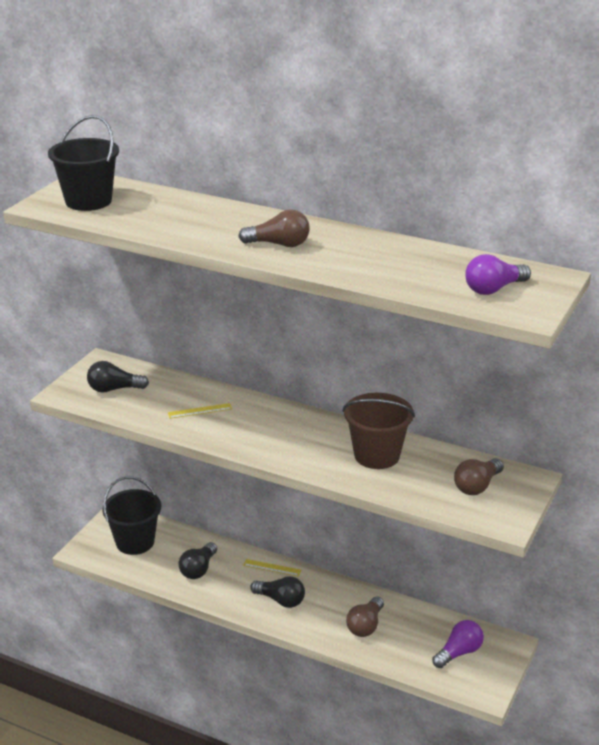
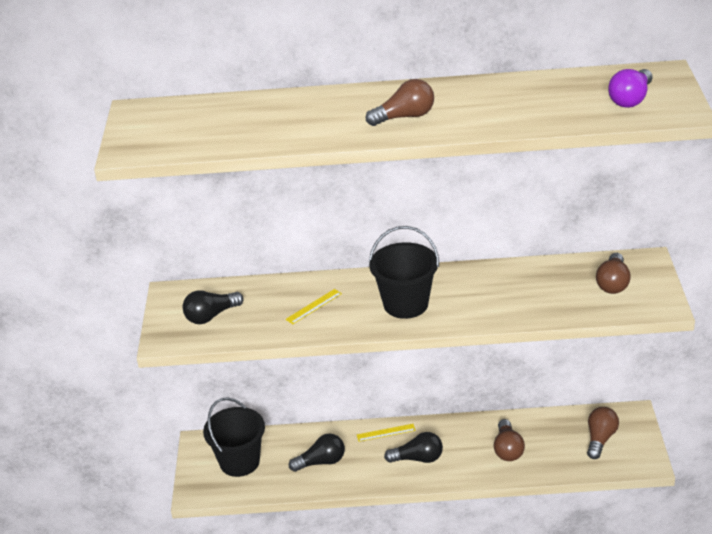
camera: 25 degrees left, 5 degrees up
black bucket [48,115,119,211] -> black bucket moved to [369,226,439,319]
black light bulb [179,542,217,579] -> black light bulb turned 105 degrees counterclockwise [289,434,345,472]
brown bucket [343,393,415,469] -> none
purple light bulb [432,620,484,668] -> brown light bulb [587,407,619,459]

